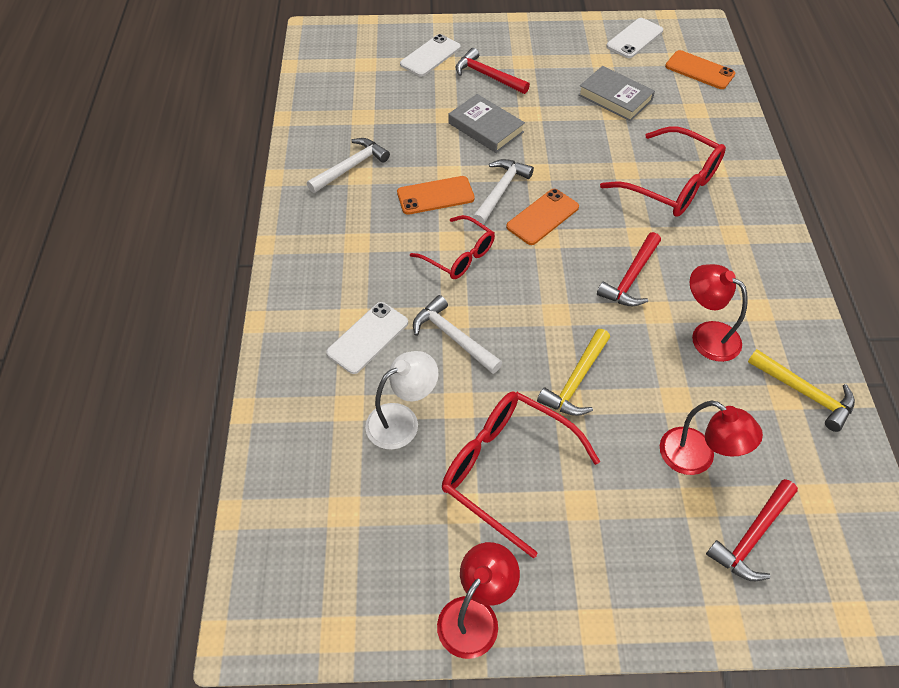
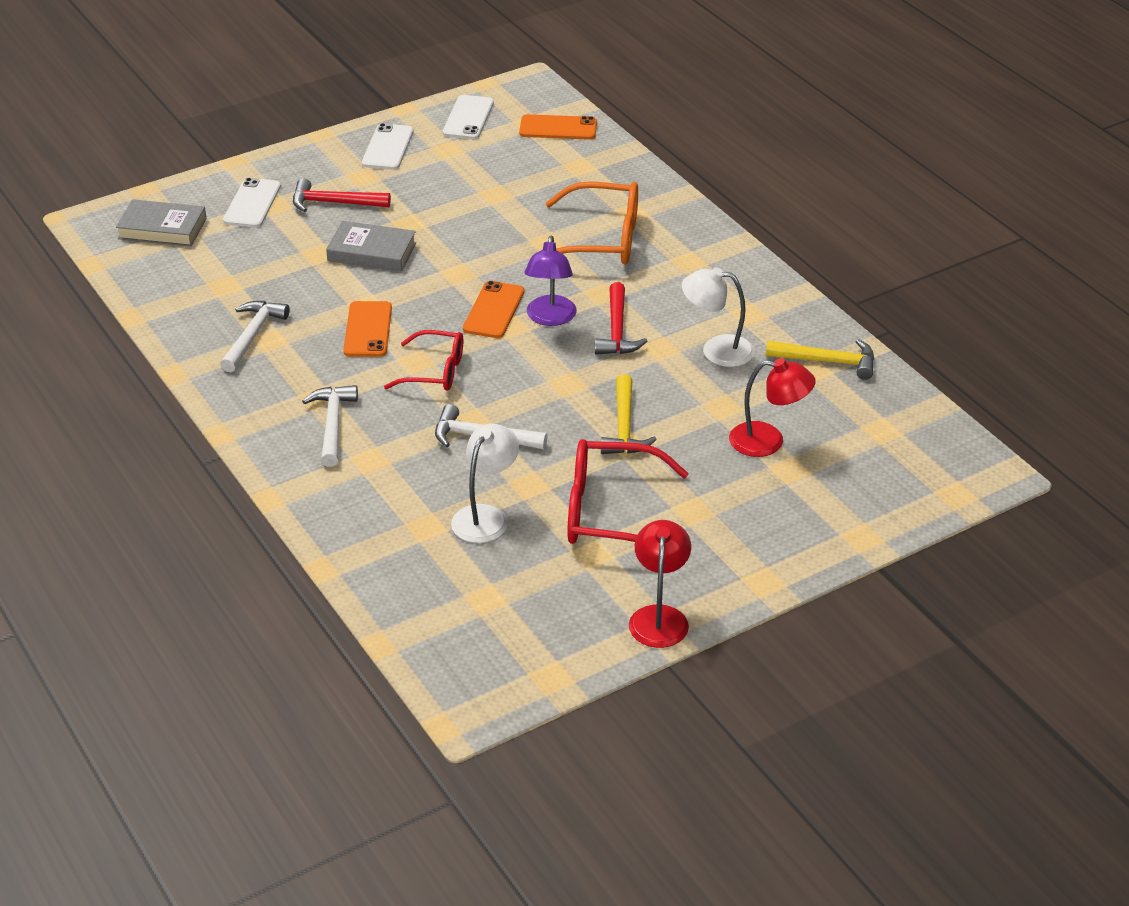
camera: 30 degrees left, 15 degrees down
white phone [326,302,408,374] -> white phone moved to [362,123,414,170]
orange phone [397,176,475,215] -> orange phone turned 45 degrees counterclockwise [343,301,392,357]
white hammer [472,159,534,225] -> white hammer moved to [302,385,358,467]
grey book [578,66,655,121] -> grey book moved to [116,199,207,247]
red glasses [600,127,726,217] -> orange glasses [545,182,638,264]
red lamp [690,264,748,362] -> white lamp [682,267,755,367]
red hammer [706,479,798,581] -> none
none -> purple lamp [525,236,577,326]

